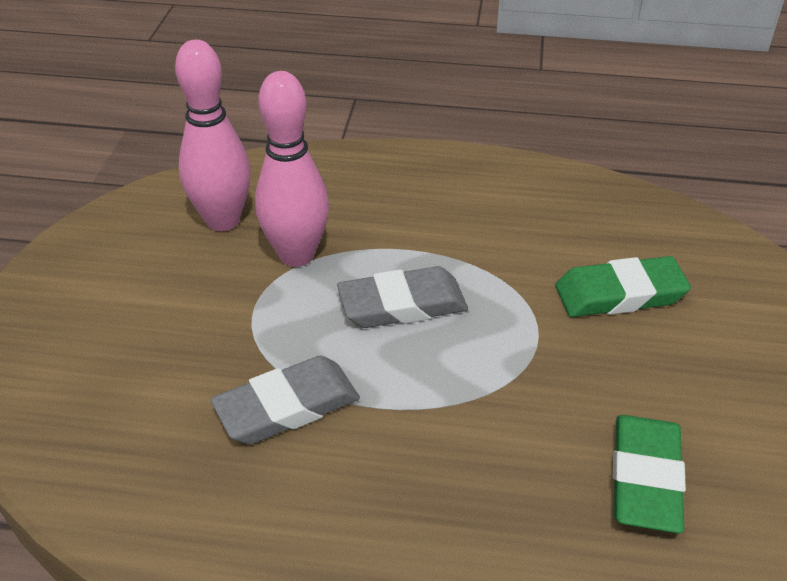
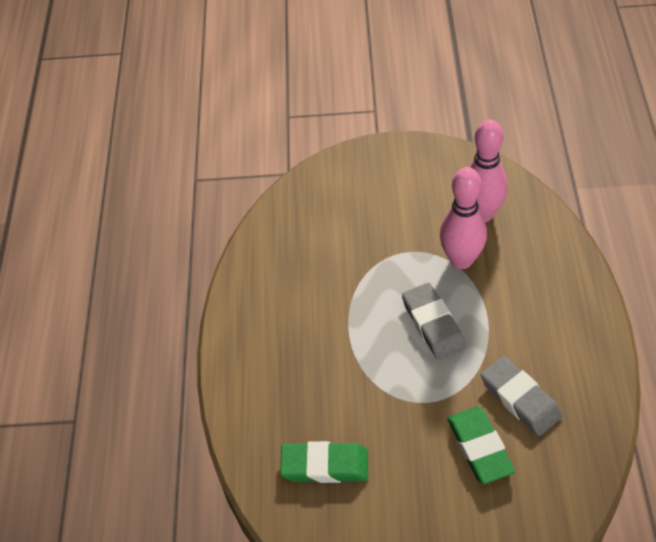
camera: 85 degrees right, 10 degrees up
grey eraser [210,356,360,444] -> grey eraser moved to [481,356,562,436]

